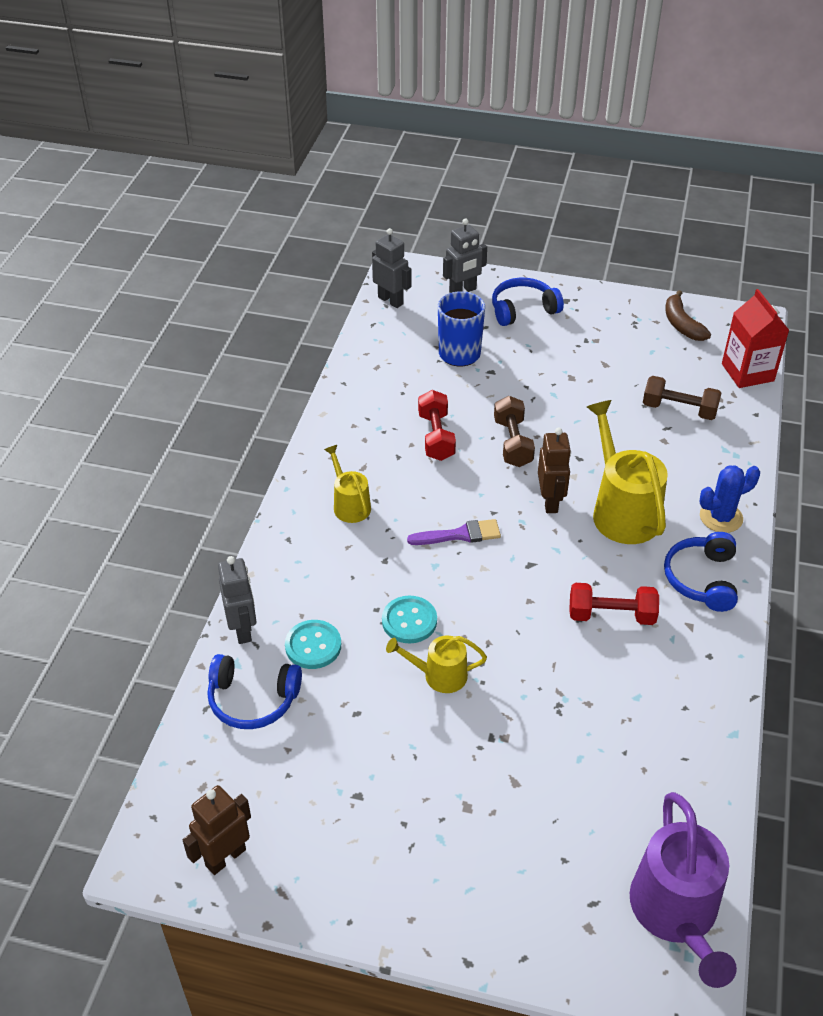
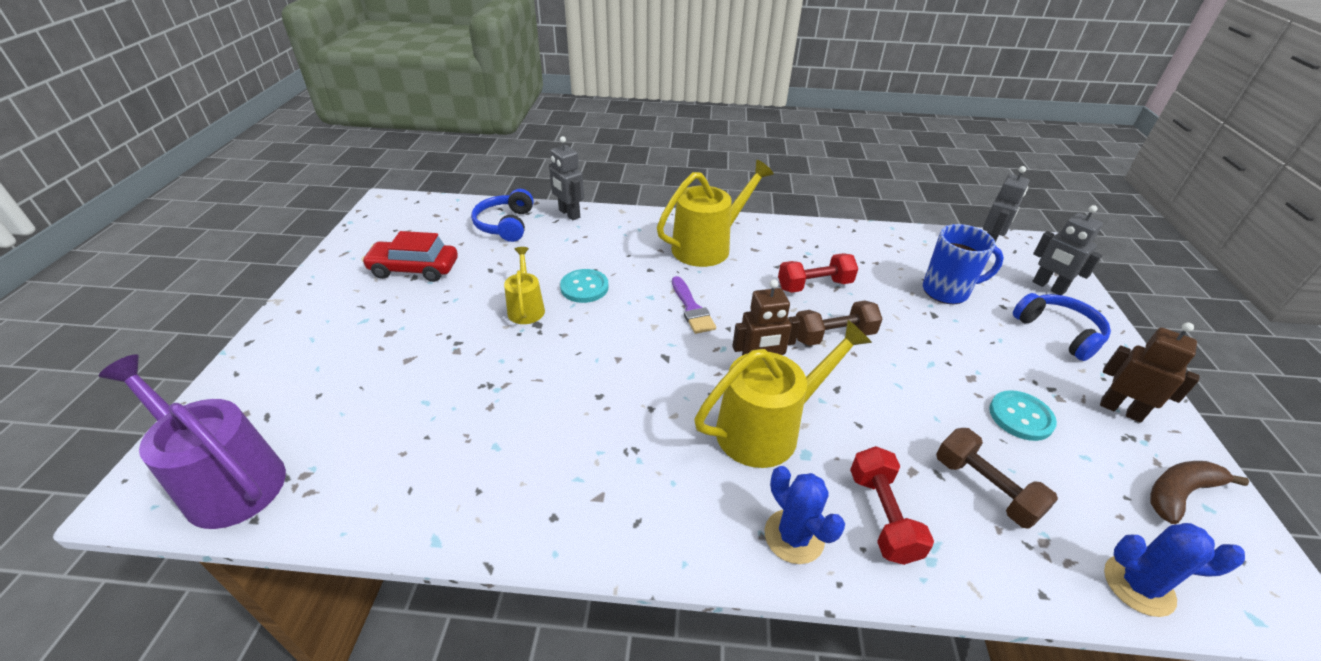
camera: 80 degrees right, 5 degrees down
brown robot [183,785,251,875] -> brown robot moved to [1100,323,1200,423]
grey robot [218,556,257,644] -> grey robot turned 75 degrees clockwise [549,136,584,220]
turquoise button [285,620,341,669] -> turquoise button moved to [989,390,1057,441]
yellow watering can [324,445,371,523] -> yellow watering can [657,160,774,267], size x1.80
red dumbbell [569,583,659,625] -> red dumbbell moved to [850,446,934,565]
purple watering can [630,792,737,988] -> purple watering can turned 45 degrees clockwise [99,354,286,529]
brown dumbbell [643,376,721,420] -> brown dumbbell turned 45 degrees counterclockwise [936,428,1058,529]
blue headphones [664,532,738,612] -> none
red carton [722,289,790,388] -> blue cactus [1104,523,1245,617]
none -> red car [362,231,458,282]

